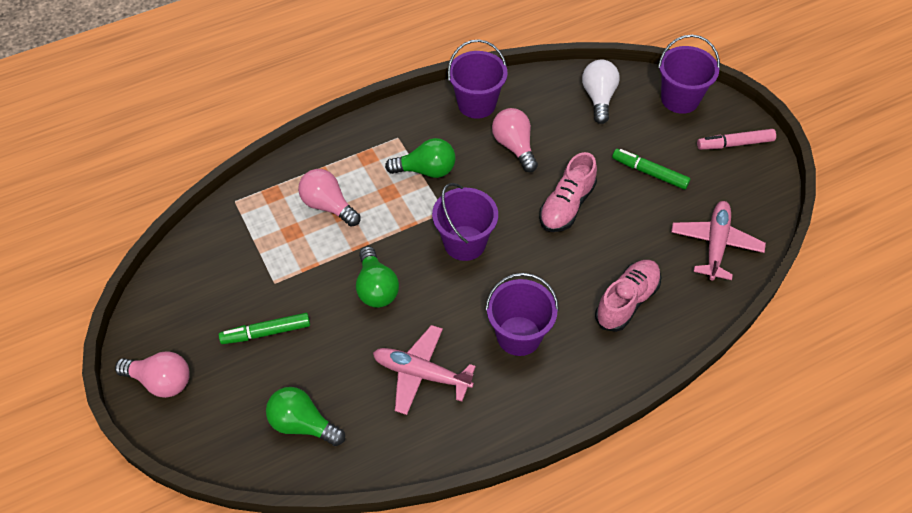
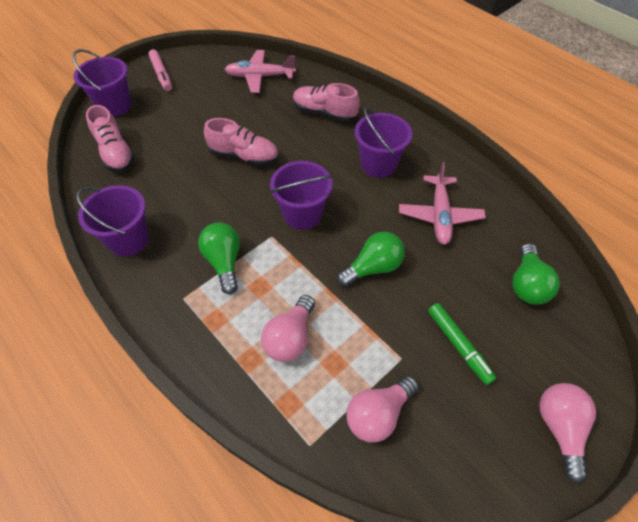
camera: 105 degrees left, 0 degrees up
pink light bulb [492,108,538,172] -> pink light bulb moved to [346,376,419,443]
white light bulb [582,60,620,124] -> pink shoe [86,105,135,172]
green marker [612,149,691,190] -> none

